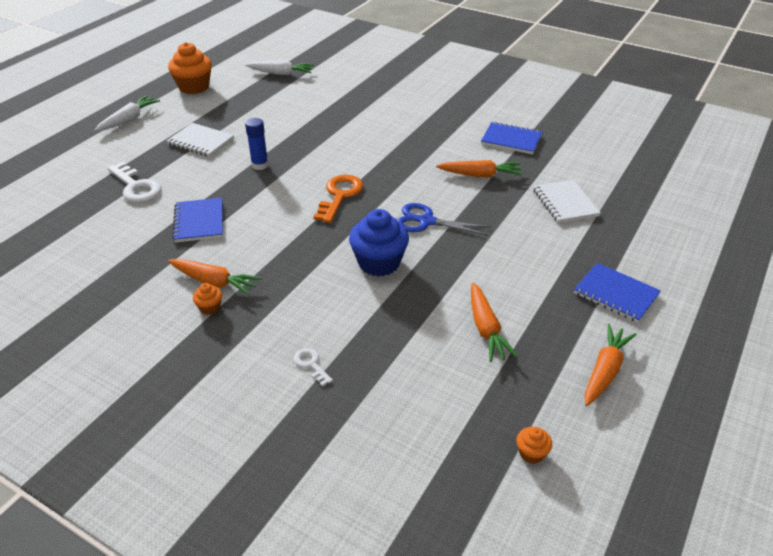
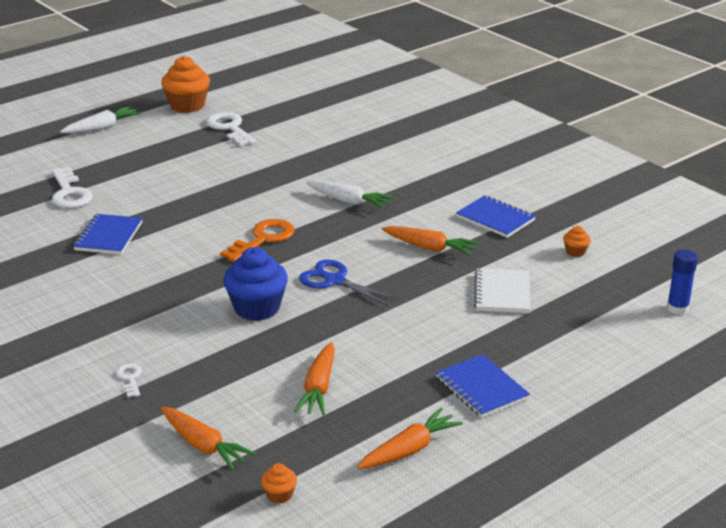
camera: 20 degrees right, 10 degrees down
white notebook [167,123,234,157] -> none
orange carrot [168,259,262,295] -> orange carrot moved to [161,407,256,471]
orange cupcake [193,283,222,315] -> orange cupcake moved to [563,226,591,257]
white carrot [245,60,314,75] -> white carrot moved to [306,180,394,208]
blue glue stick [245,118,269,170] -> blue glue stick moved to [667,249,698,315]
none -> white key [206,112,256,146]

